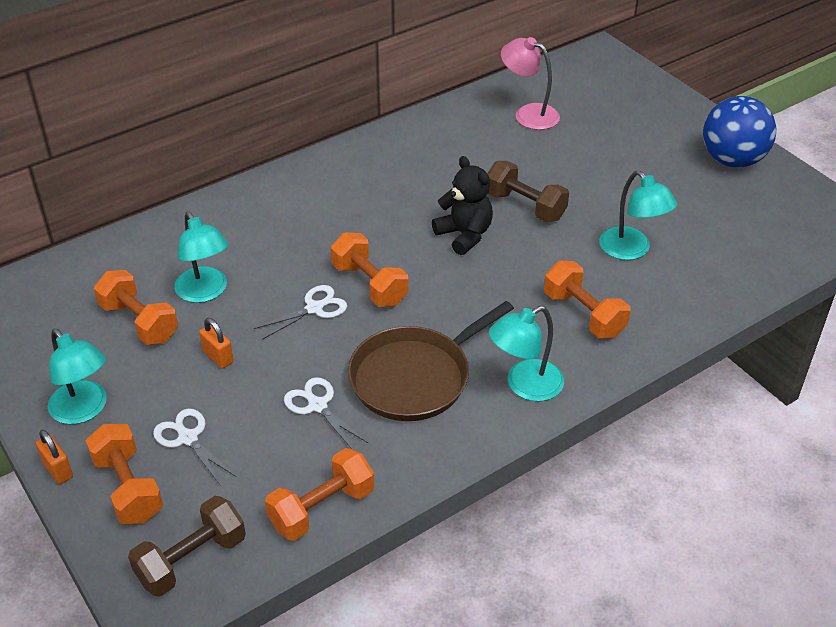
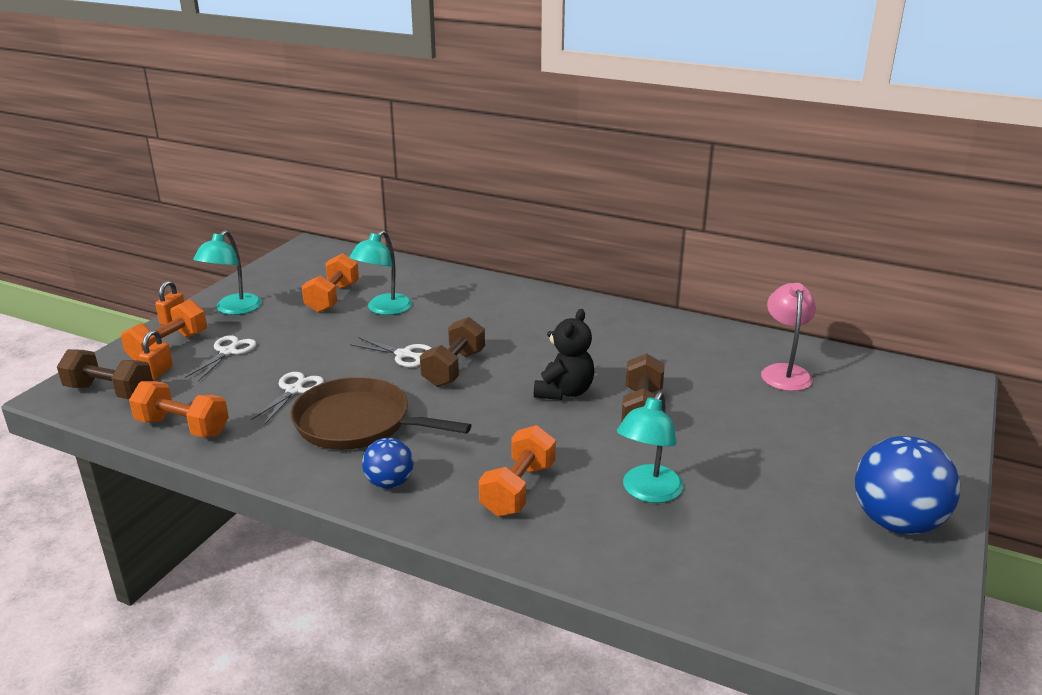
camera: 60 degrees right, 15 degrees down
orange padlock [199,318,234,369] -> orange padlock moved to [139,330,173,380]
orange dumbbell [331,232,408,307] -> brown dumbbell [420,317,485,387]
turquoise lamp [489,306,564,401] -> blue ball [362,438,413,489]

